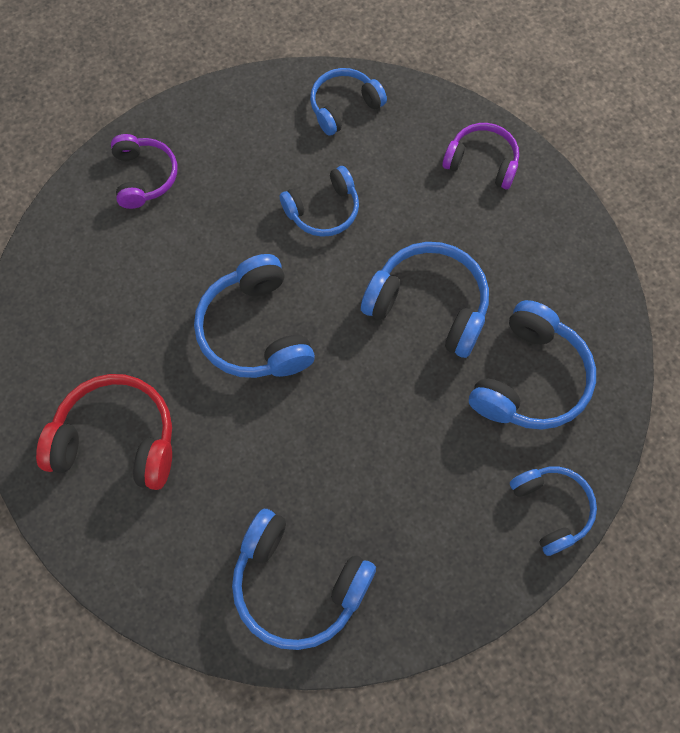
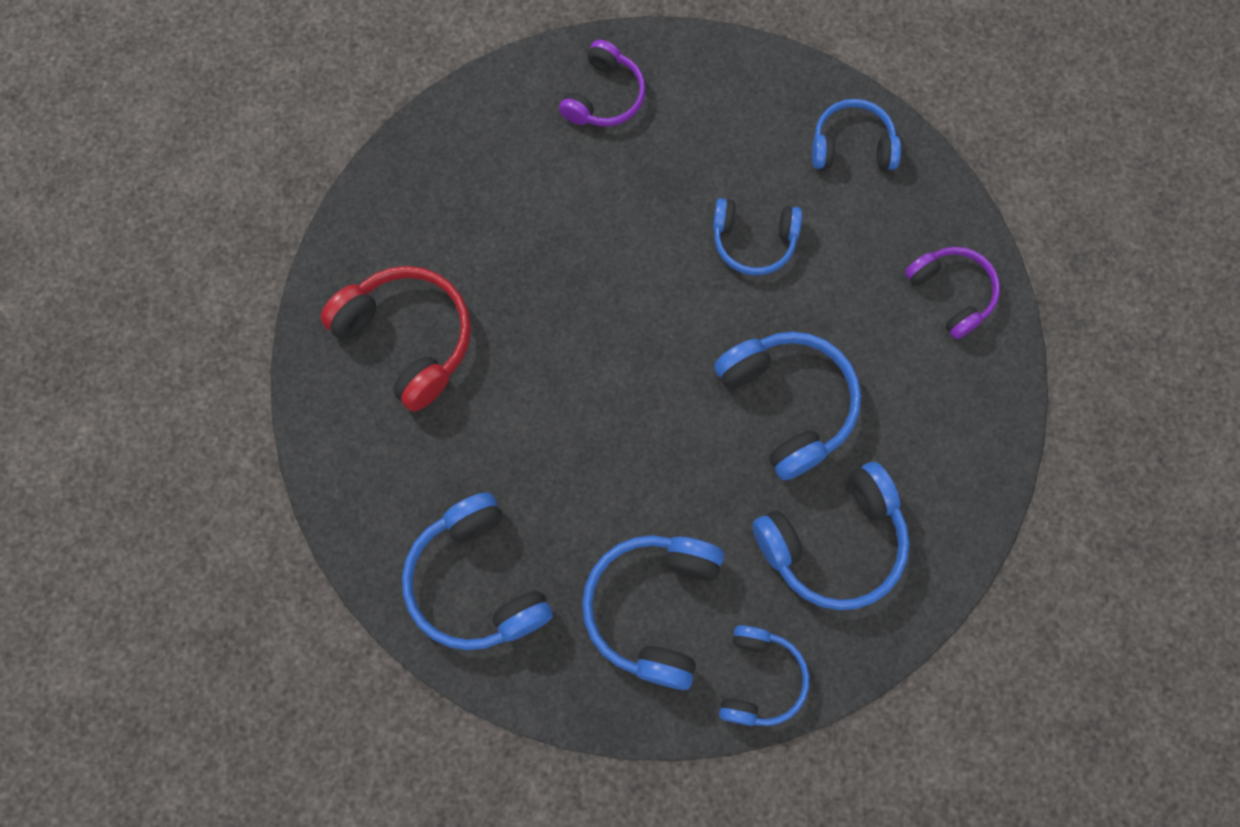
camera: 35 degrees right, 5 degrees up
blue headphones [194,254,315,378] -> blue headphones moved to [582,535,724,690]

